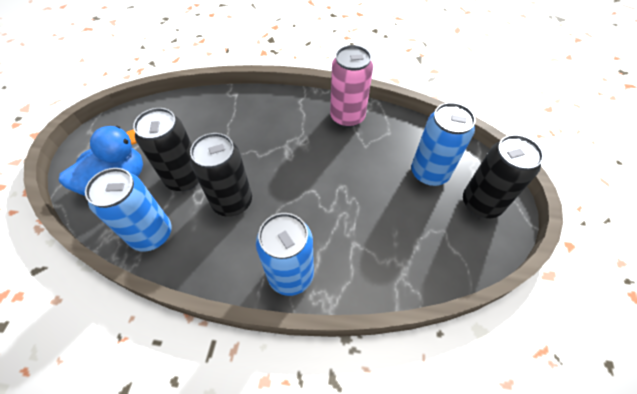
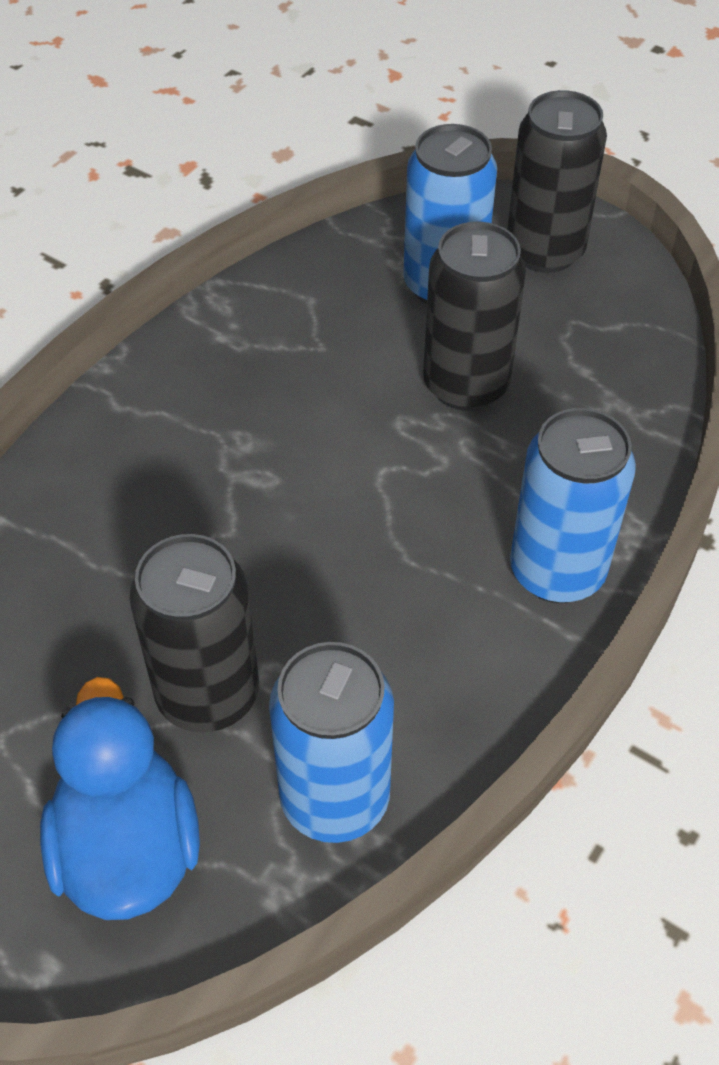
camera: 65 degrees left, 5 degrees down
black can [190,133,252,217] -> black can moved to [423,222,526,411]
pink can [330,45,373,128] -> none

